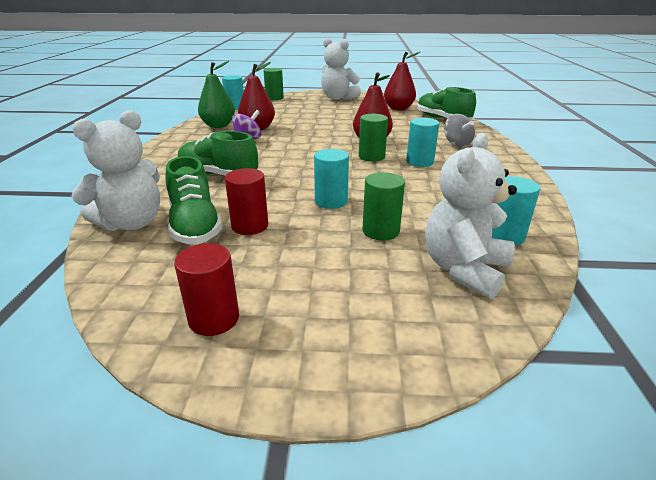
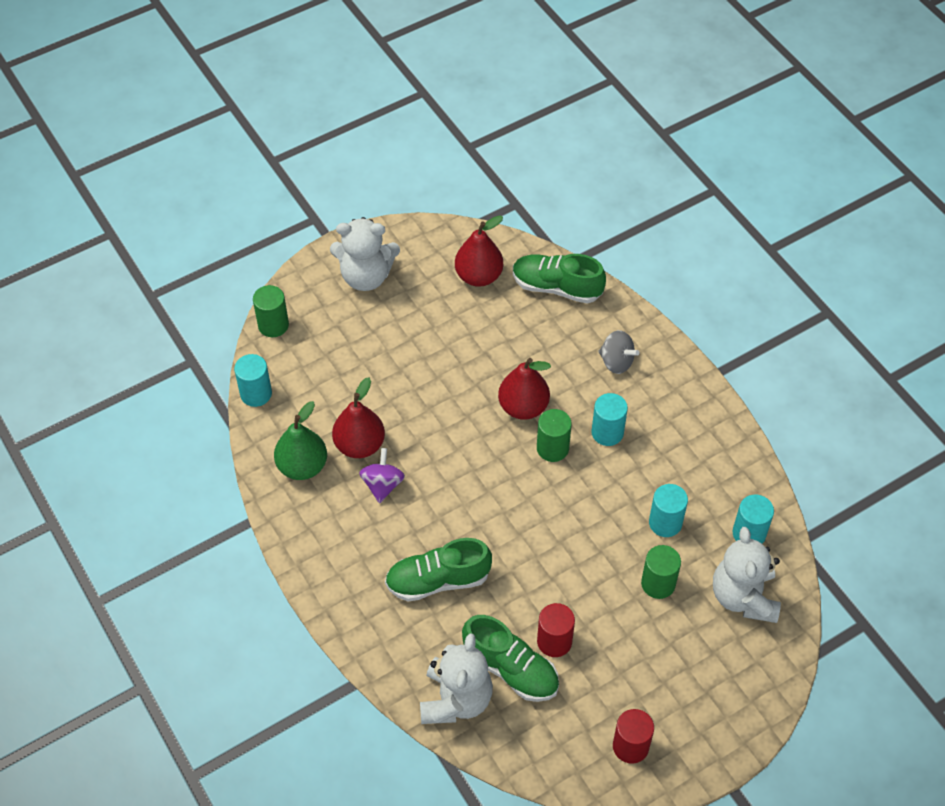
camera: 35 degrees left, 25 degrees up
turquoise cylinder [314,149,349,209] -> turquoise cylinder moved to [649,484,688,537]

